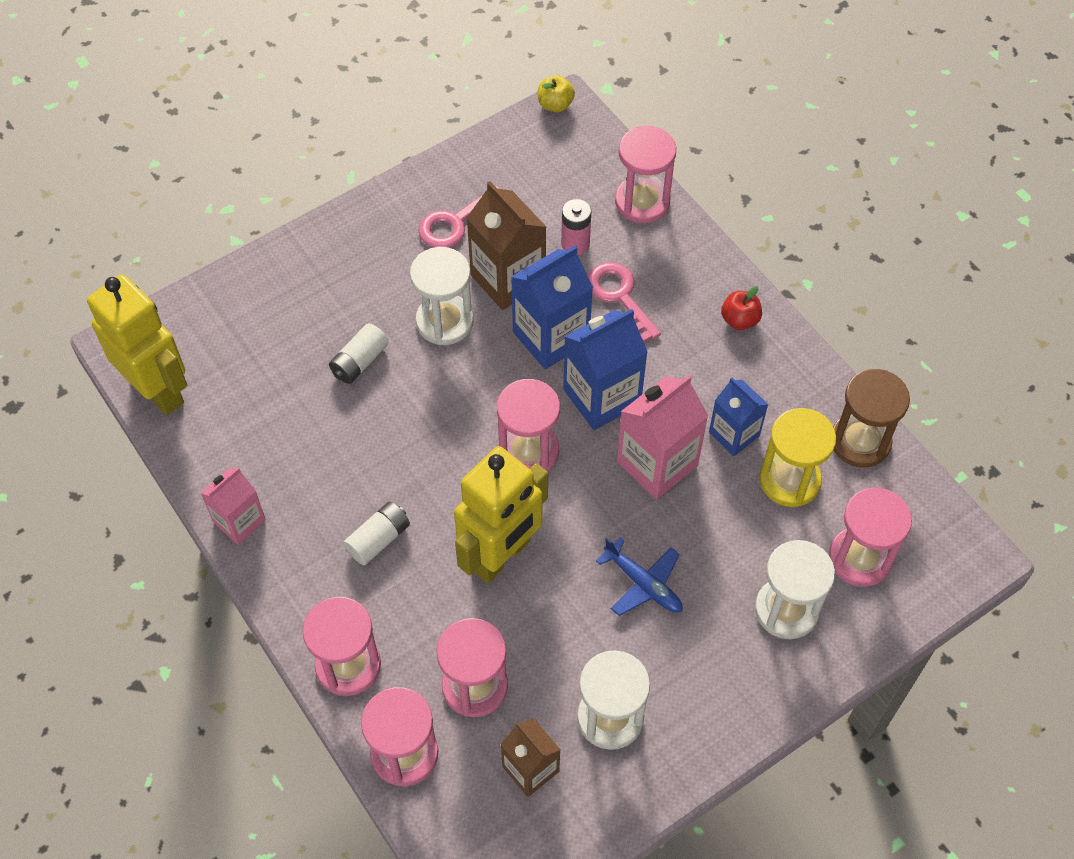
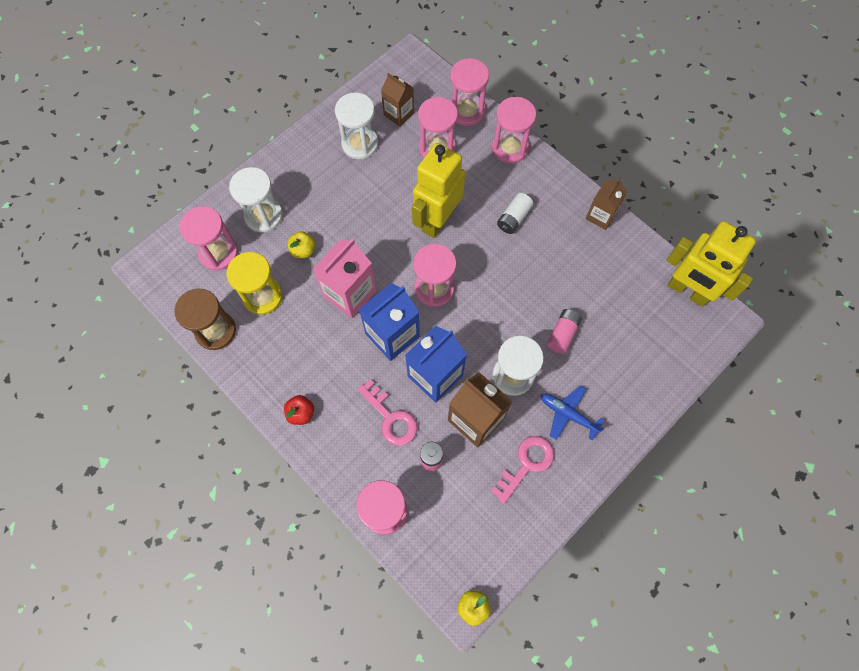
camera: 170 degrees right, 10 degrees up
pink carton [201,467,266,545] -> brown carton [586,178,627,230]
white battery [329,323,389,384] -> pink battery [547,309,582,354]
blue plane [596,537,683,616] -> blue plane moved to [541,386,604,441]
blue carton [709,377,769,456] -> none
none -> yellow apple [287,231,315,258]

